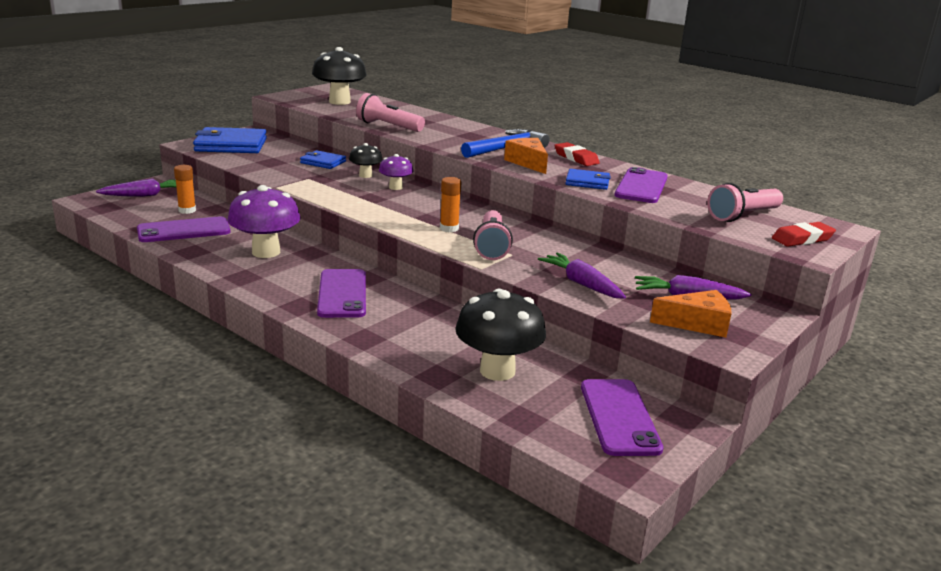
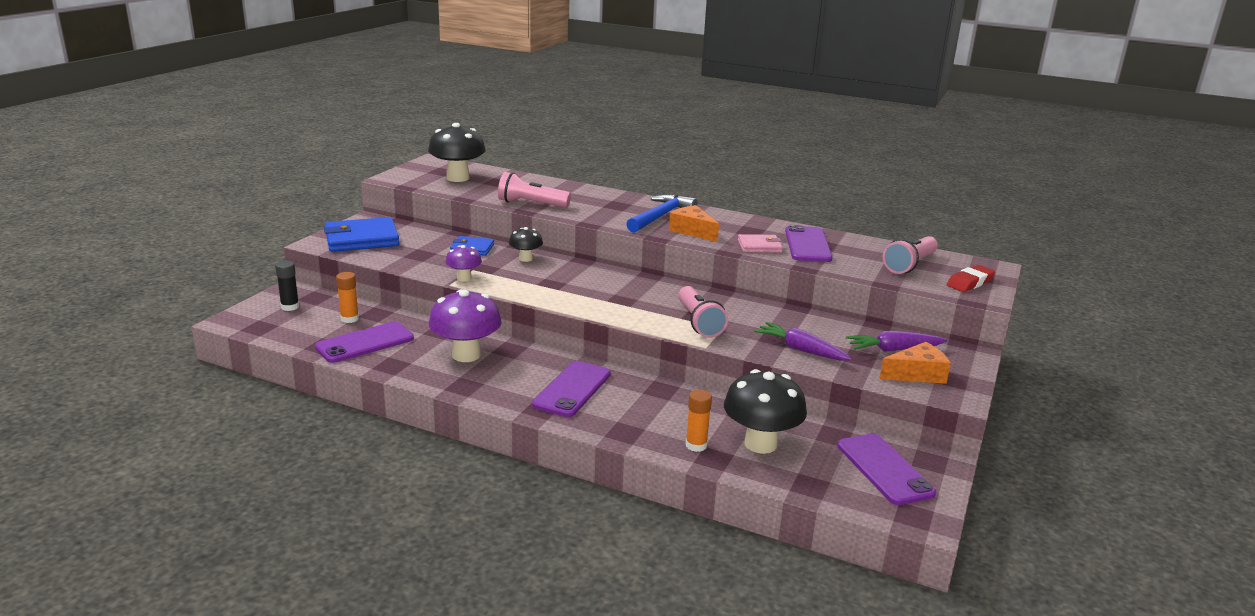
camera: 15 degrees left, 0 degrees up
purple carrot [96,178,176,197] -> black glue stick [275,261,299,311]
purple phone [317,269,366,318] -> purple phone turned 45 degrees clockwise [532,361,611,417]
purple mushroom [379,154,414,190] -> purple mushroom moved to [446,245,482,281]
orange glue stick [440,177,461,232] -> orange glue stick moved to [685,389,712,452]
red eraser [554,142,600,166] -> none
blue wallet [565,169,611,190] -> pink wallet [738,234,783,253]

